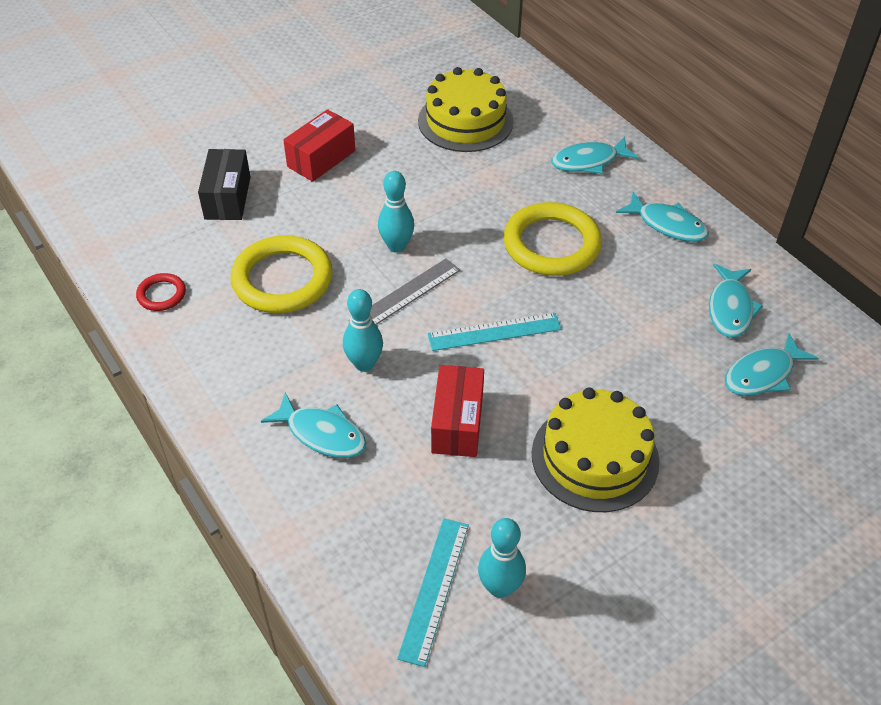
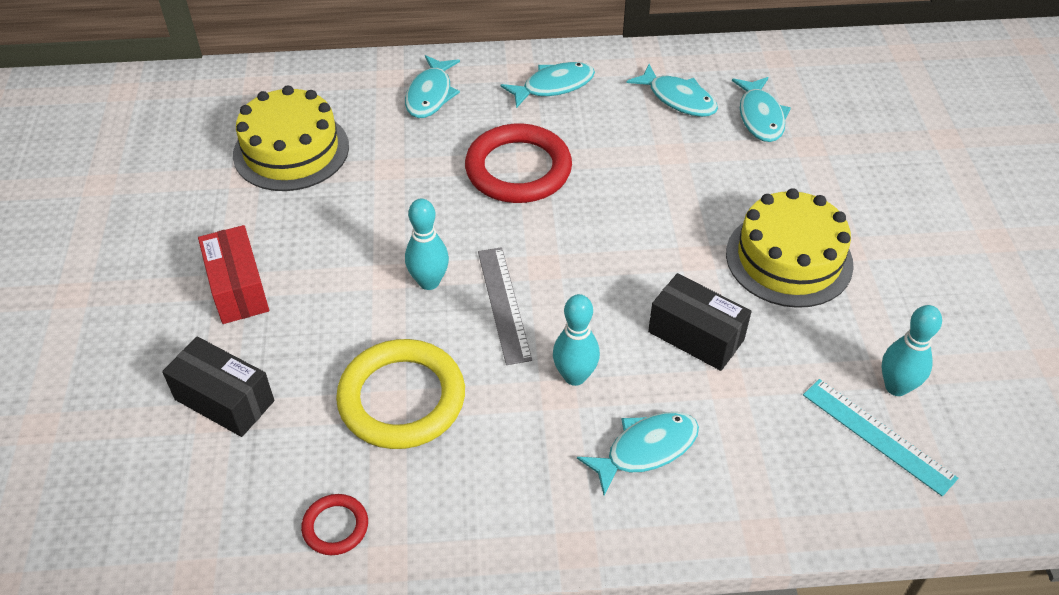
camera: 60 degrees left, 0 degrees up
turquoise ruler [428,313,562,351] -> none
red box [431,365,484,457] -> black box [648,273,752,371]
yellow ring [504,202,602,276] -> red ring [465,123,572,203]

